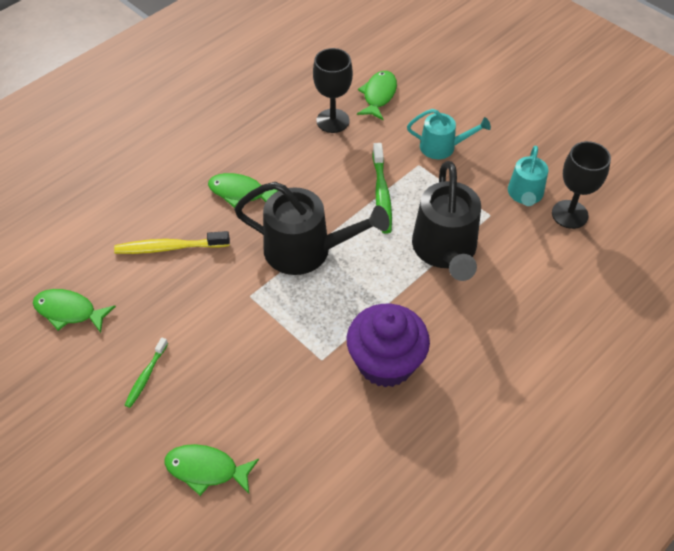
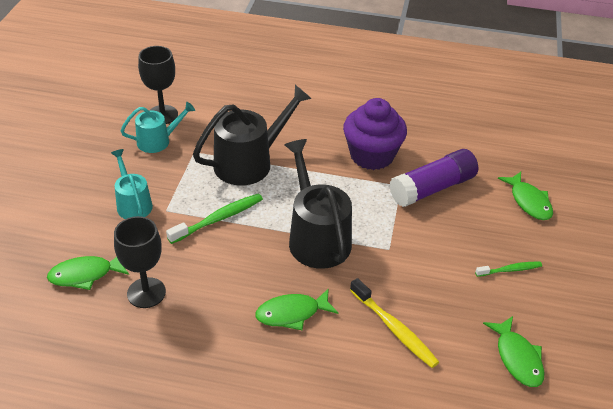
camera: 125 degrees left, 10 degrees down
green fish [208,173,278,208] -> green fish turned 90 degrees clockwise [255,288,338,330]
none -> purple glue stick [389,149,478,207]

